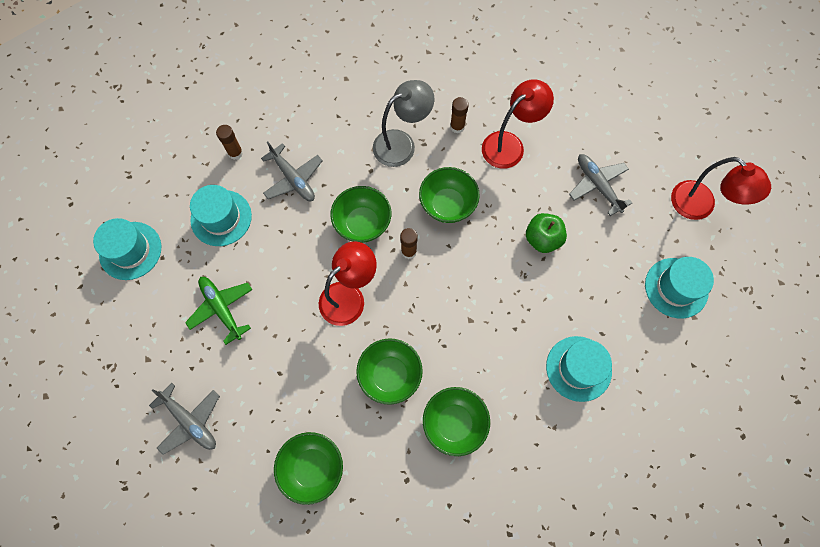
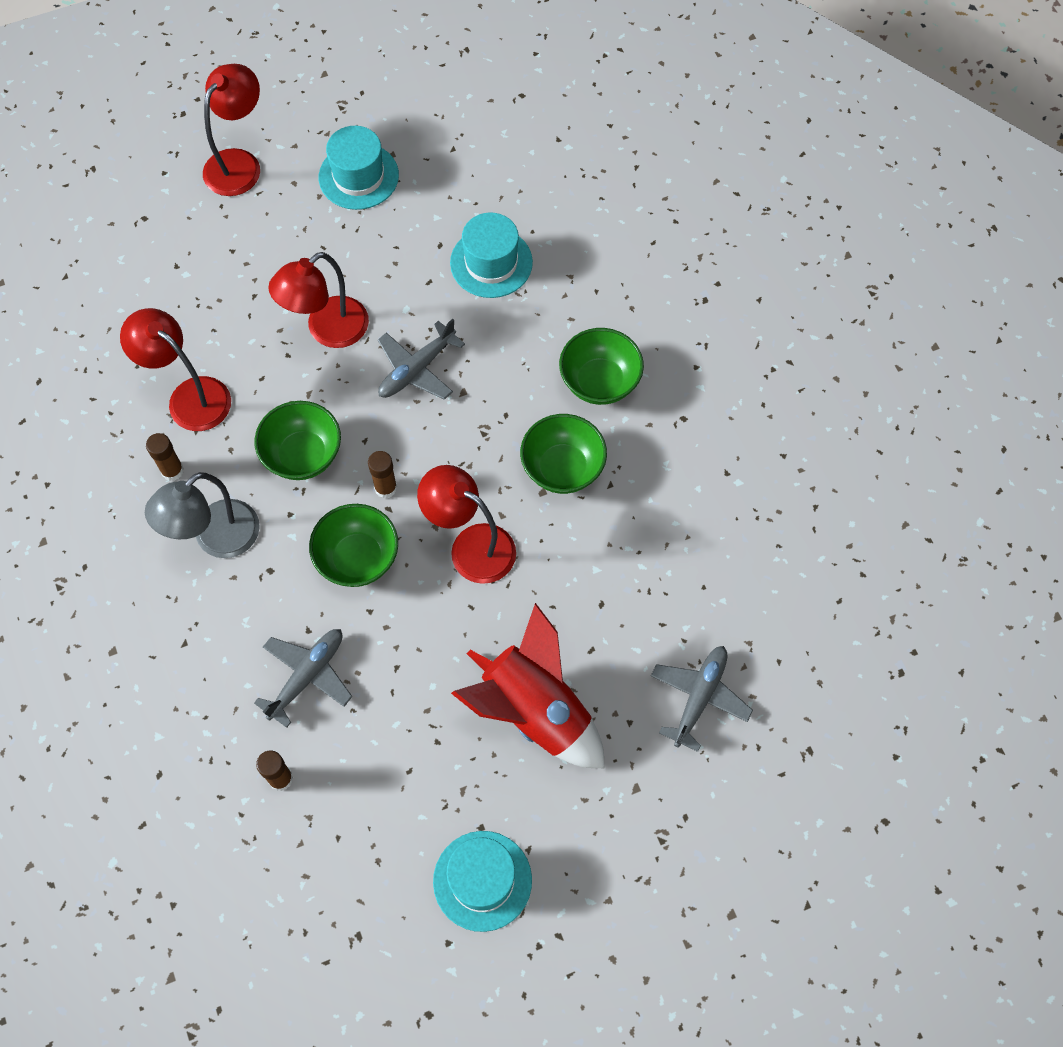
camera: 105 degrees left, 5 degrees down
green plane [185,277,252,345] -> red rocket [451,603,604,768]
turquoise hat [190,185,252,246] -> none
green bowl [274,432,343,505] -> none
grey lamp [373,80,434,167] -> grey lamp turned 90 degrees counterclockwise [145,472,260,558]
green apple [526,213,567,253] -> red lamp [268,252,369,348]
grey plane [569,154,632,216] -> grey plane moved to [378,319,465,400]

